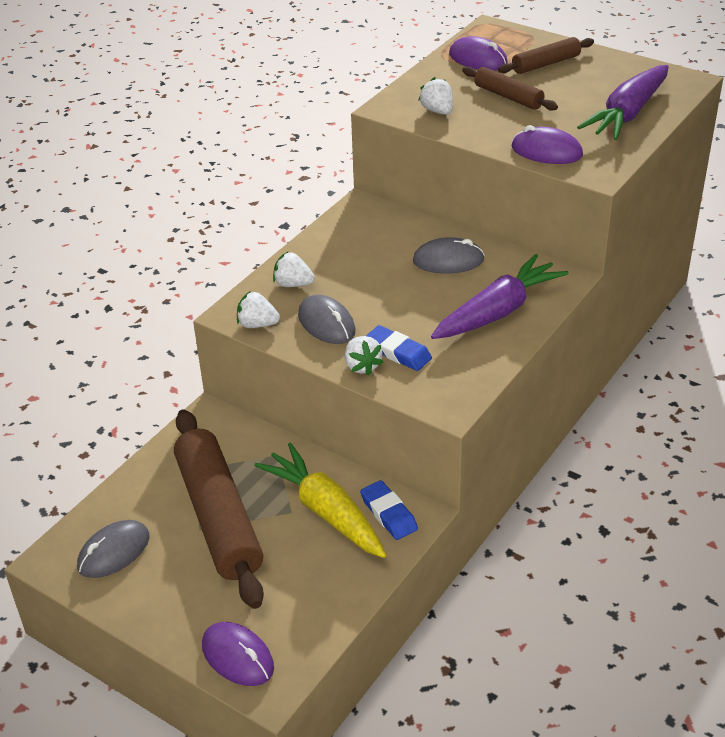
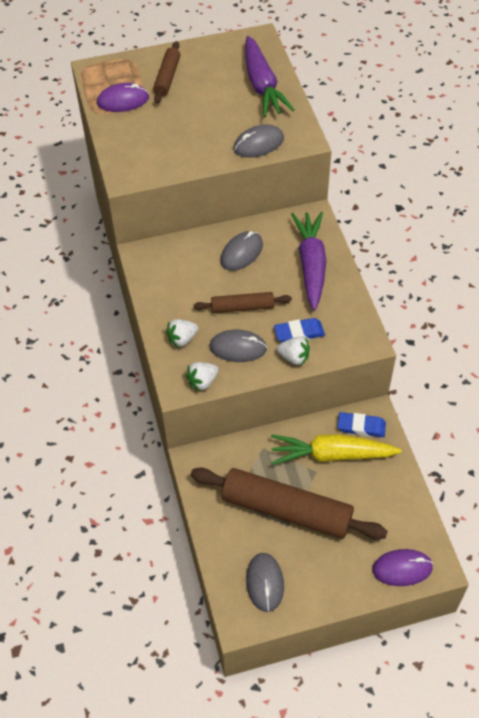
camera: 50 degrees left, 15 degrees up
white strawberry [418,77,453,114] -> none
brown rolling pin [462,66,558,111] -> brown rolling pin moved to [194,292,292,313]
purple mouse [511,125,583,164] -> grey mouse [233,124,284,158]

